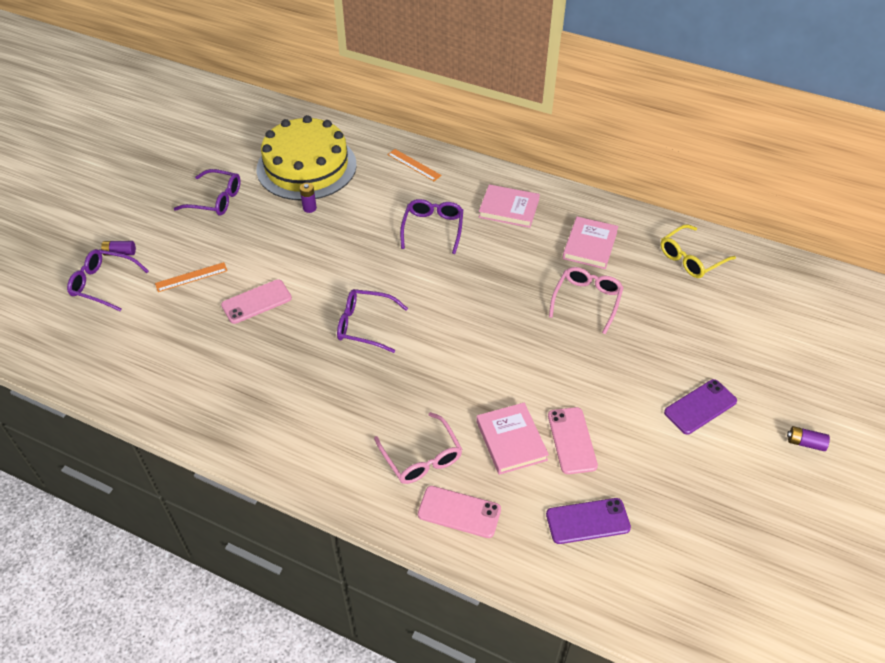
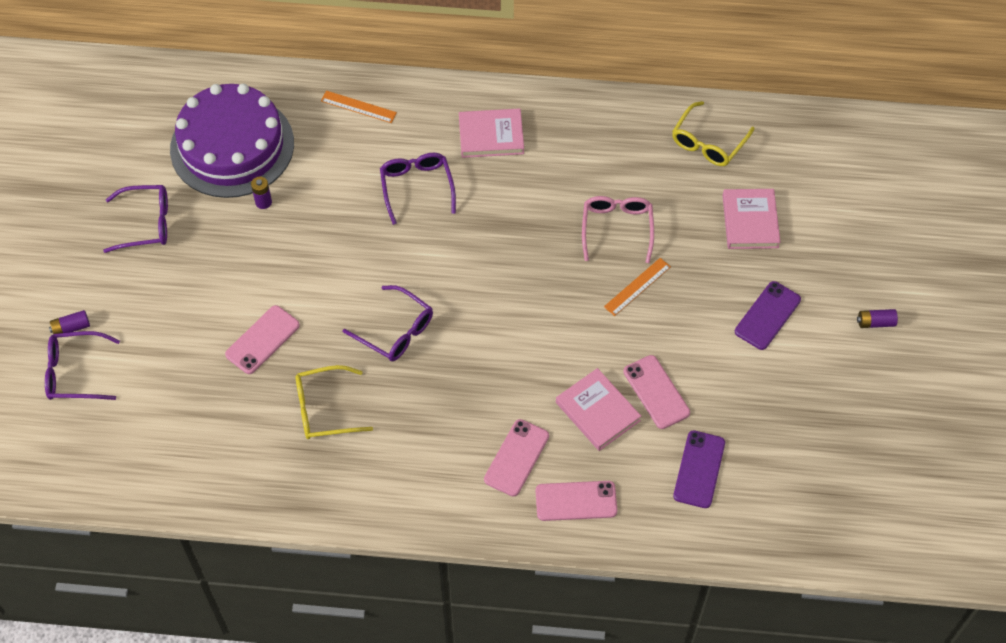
camera: 20 degrees left, 10 degrees up
orange ruler [155,262,228,292] -> orange ruler moved to [604,258,671,316]
yellow cake [257,115,357,201] -> purple cake [170,84,294,198]
purple glasses [337,289,408,353] -> purple glasses turned 135 degrees counterclockwise [342,285,433,361]
pink glasses [374,412,462,484] -> pink phone [484,419,549,496]
purple phone [546,498,631,544] -> purple phone turned 45 degrees counterclockwise [673,430,725,508]
pink book [563,217,618,269] -> pink book moved to [722,189,780,249]
none -> yellow glasses [295,365,373,439]

